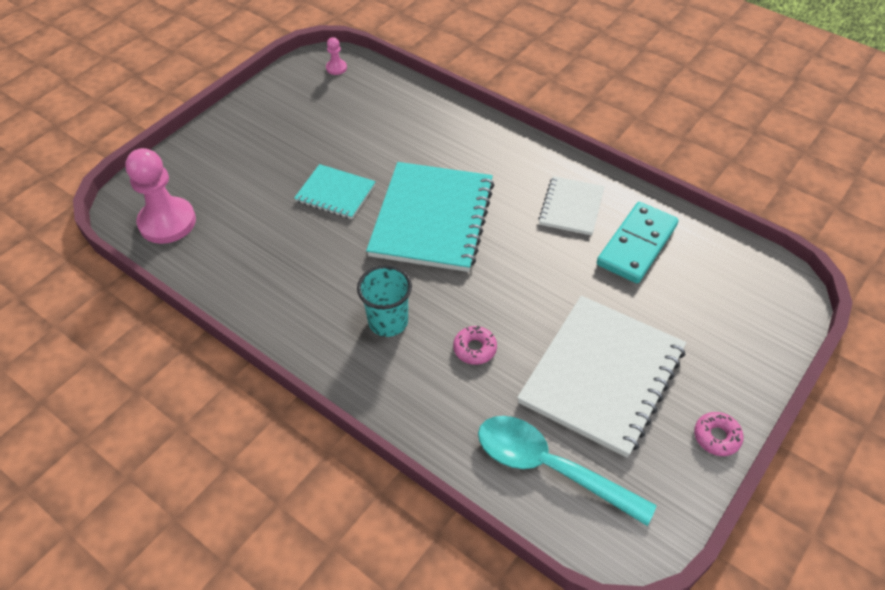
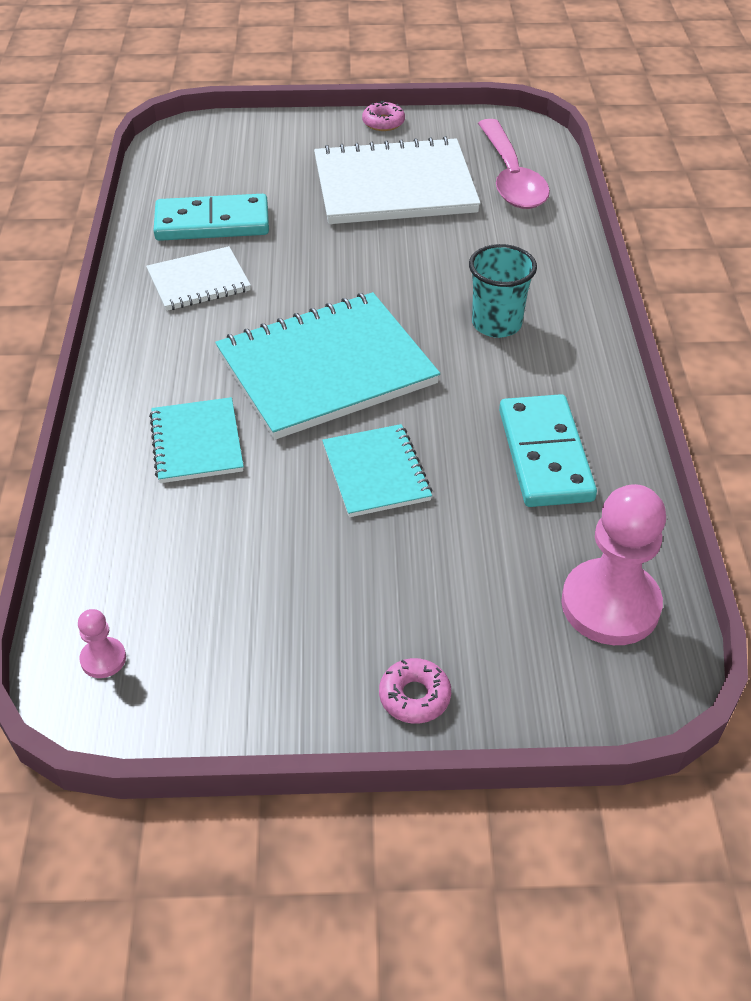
camera: 130 degrees left, 5 degrees down
pink donut [453,326,497,365] -> pink donut moved to [379,658,451,724]
turquoise spoon [478,416,657,526] -> pink spoon [478,119,550,209]
none -> turquoise notebook [149,397,244,483]
none -> turquoise domino [499,394,597,507]

